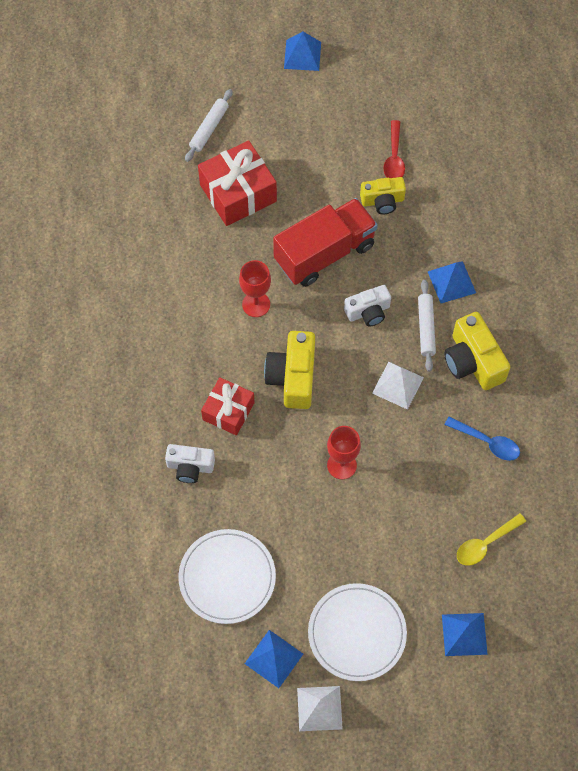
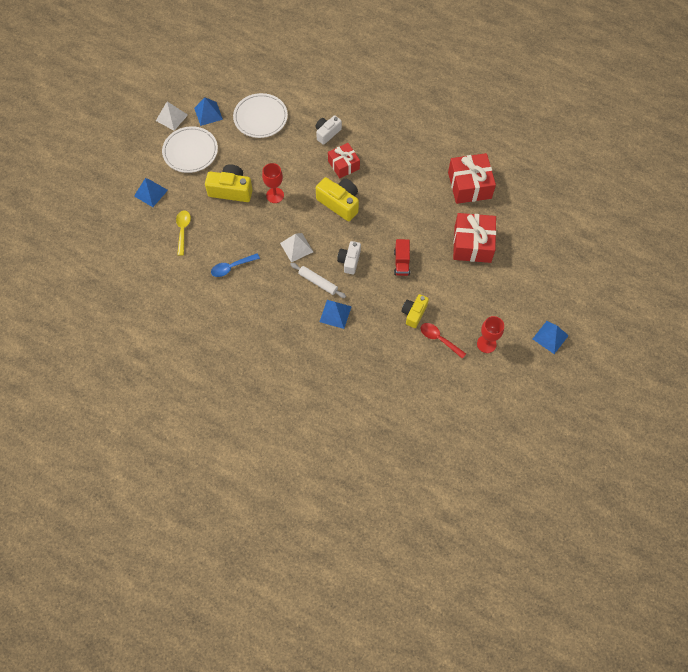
camera: 125 degrees right, 0 degrees up
white rolling pin [185,89,233,162] -> none
red goblet [239,260,271,317] -> red goblet moved to [477,316,504,353]
red truck [273,198,378,287] -> red truck [394,239,410,276], size x0.51
yellow camera [444,312,510,390] -> yellow camera moved to [205,164,253,202]
none -> red gift [448,153,496,204]

